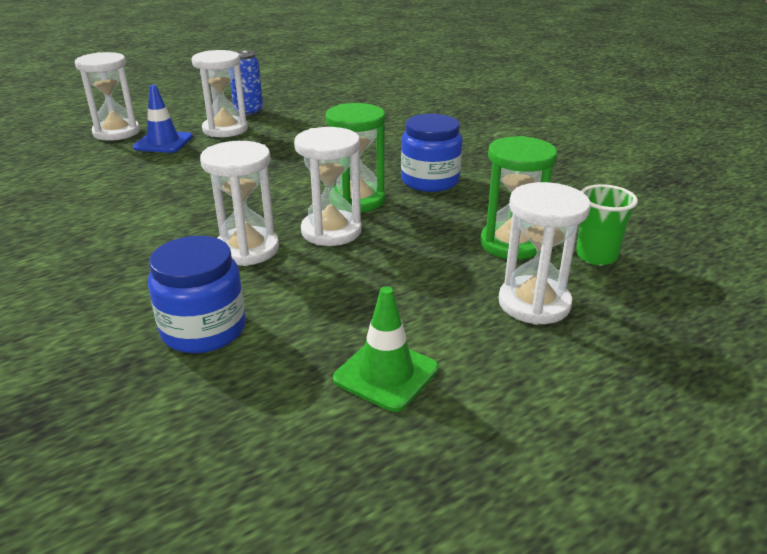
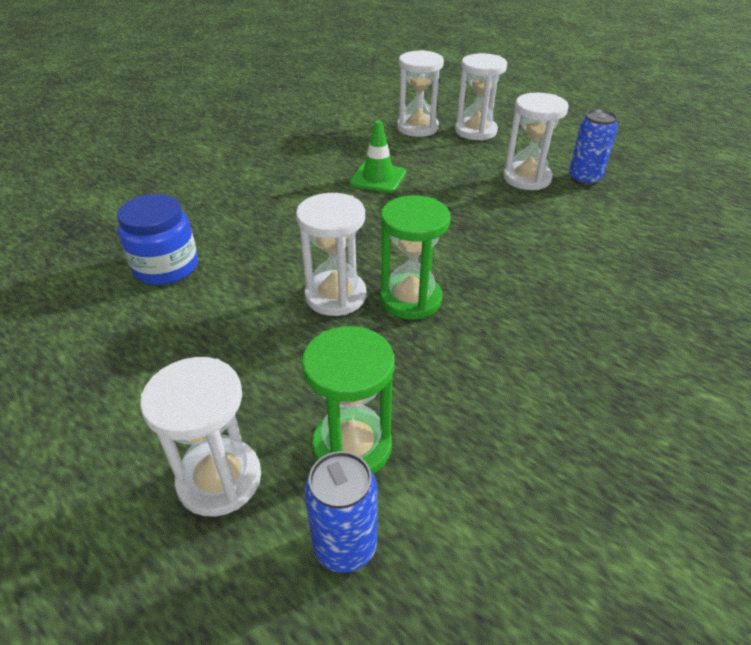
camera: 75 degrees right, 10 degrees up
blue traffic cone [133,85,193,153] -> none
white hourglass [200,141,279,266] -> white hourglass moved to [397,50,444,137]
green traffic cone [333,286,439,412] -> green traffic cone moved to [350,120,406,193]
blue jar [401,114,463,192] -> none
green cup [576,184,638,265] -> blue can [305,451,378,573]

